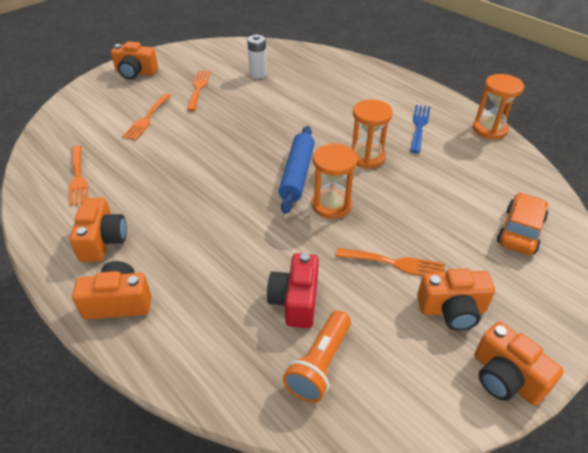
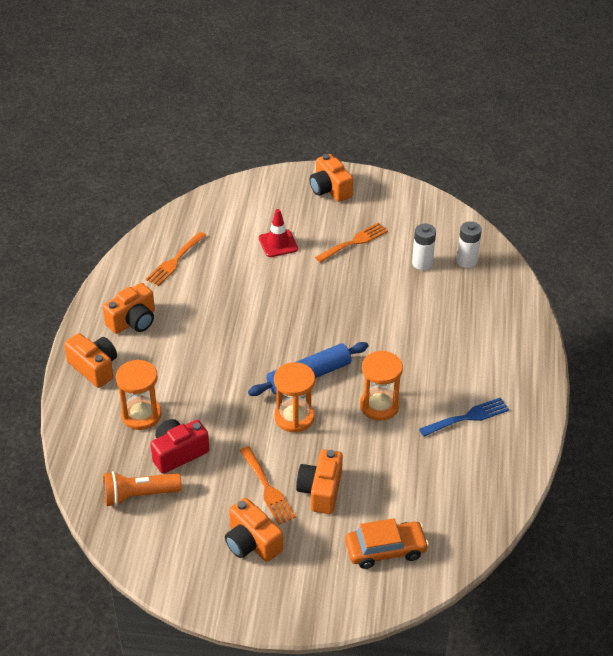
camera: 50 degrees right, 0 degrees up
orange fork [122,93,171,141] -> red traffic cone [259,209,298,257]
orange hourglass [473,74,524,140] -> orange hourglass moved to [116,360,162,430]
orange camera [474,321,564,406] -> orange camera moved to [296,449,343,514]
none -> white battery [457,221,482,268]

